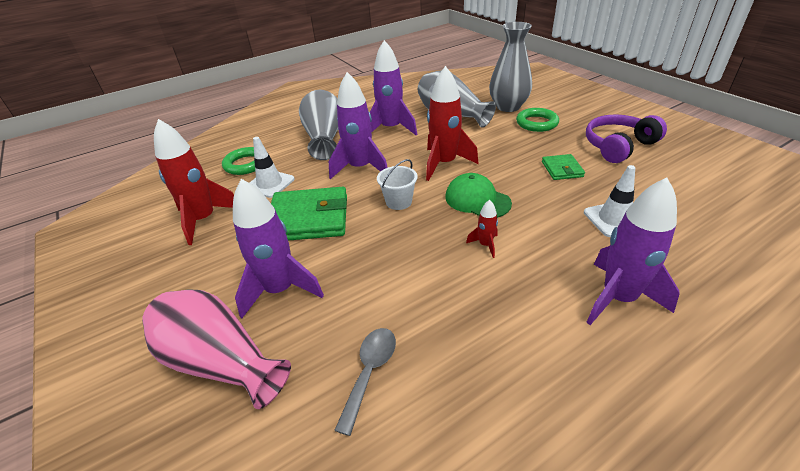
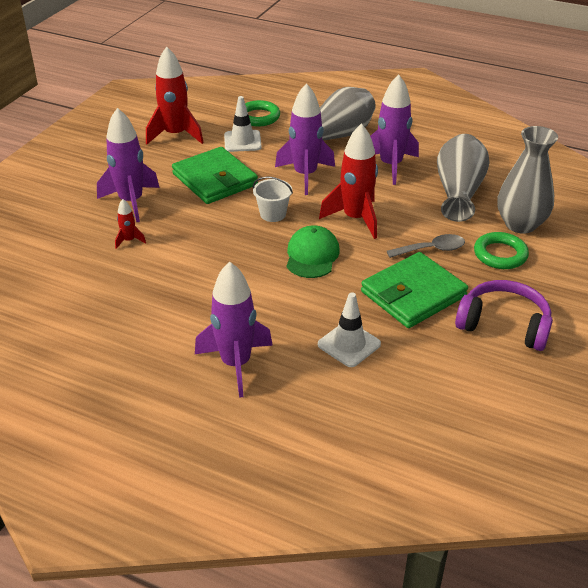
camera: 55 degrees right, 0 degrees up
pink vase [142,290,291,409] -> none
grey spoon [334,328,396,436] -> grey spoon moved to [387,234,465,258]
red rocket [466,200,498,258] -> red rocket moved to [115,199,146,249]
green wallet [542,154,585,180] -> green wallet [361,252,468,328], size x1.97

